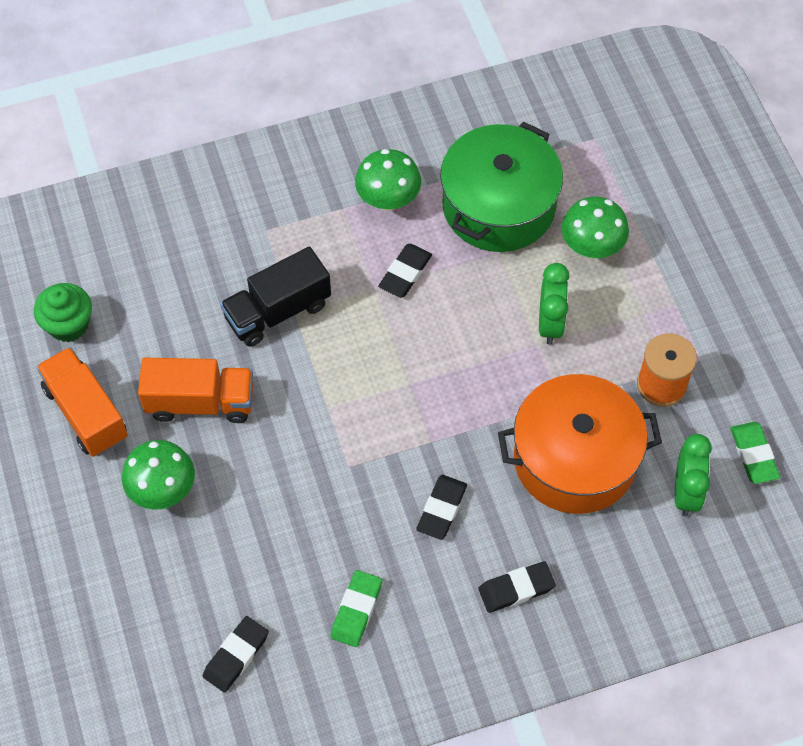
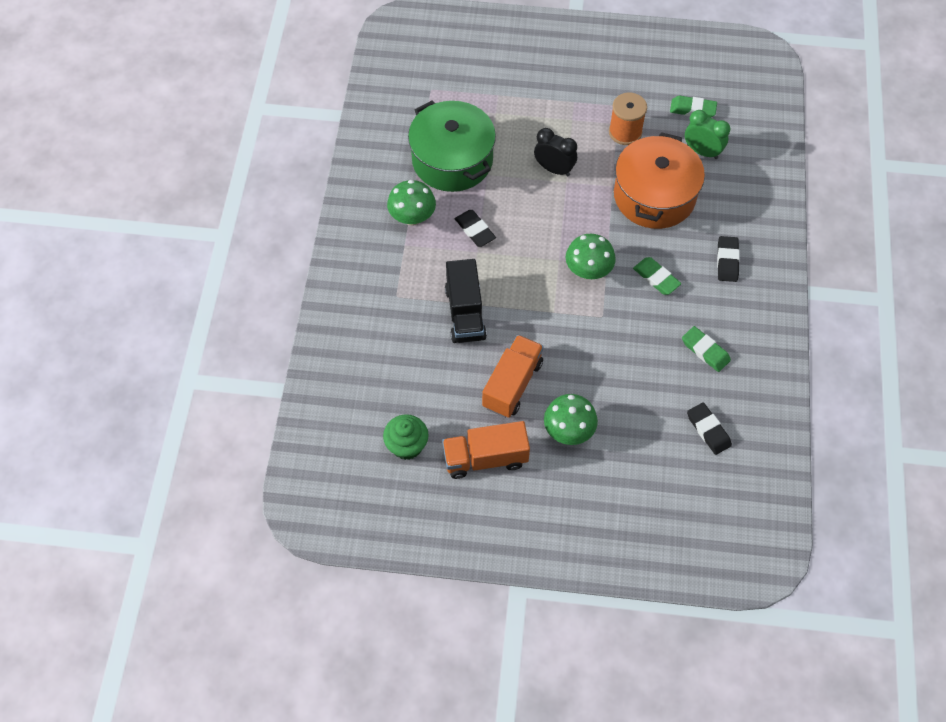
camera: 65 degrees left, 0 degrees up
black eraser [416,475,467,540] -> green eraser [633,257,681,295]
green clock [539,263,570,345] -> black clock [534,128,577,177]
green mushroom [561,197,629,258] -> green mushroom moved to [566,234,616,279]

